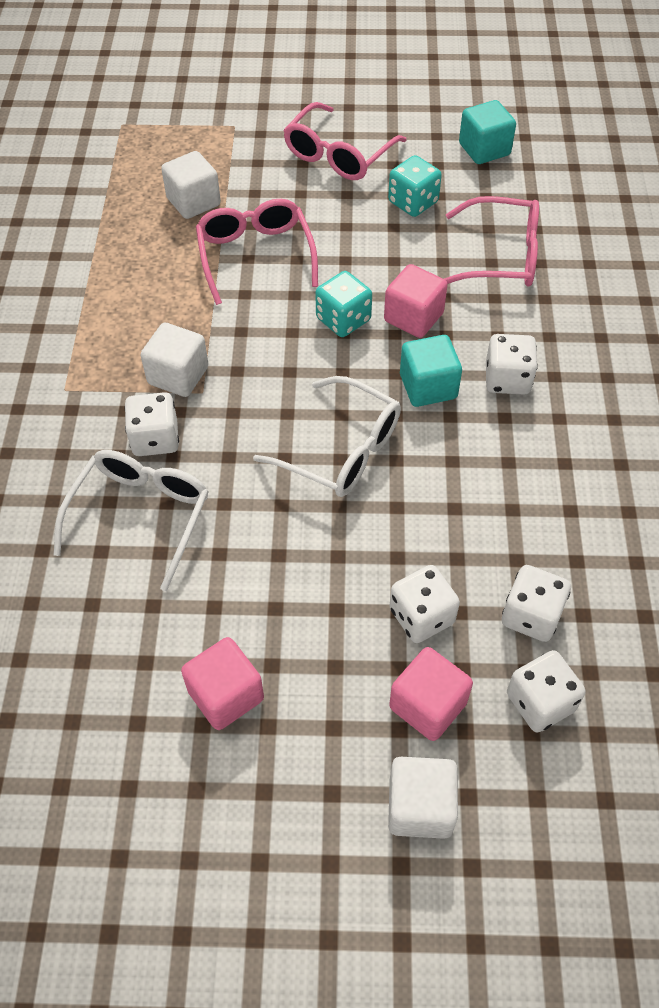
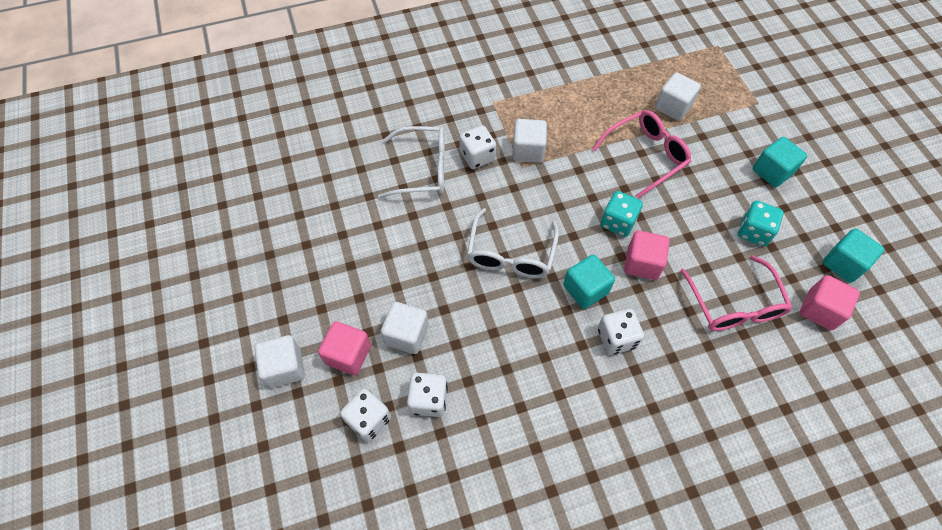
camera: 70 degrees right, 5 degrees up
pink cube [181,637,264,730] -> pink cube moved to [800,275,860,330]
pink glasses [283,102,407,180] -> turquoise cube [753,137,807,187]
white dice [390,565,460,643] -> white cube [381,302,429,354]

